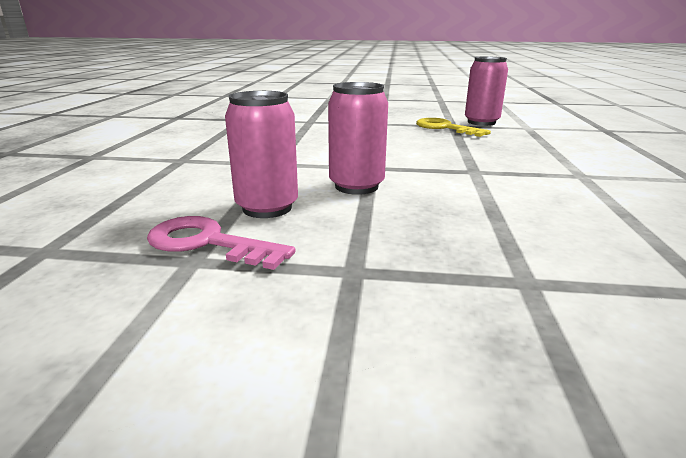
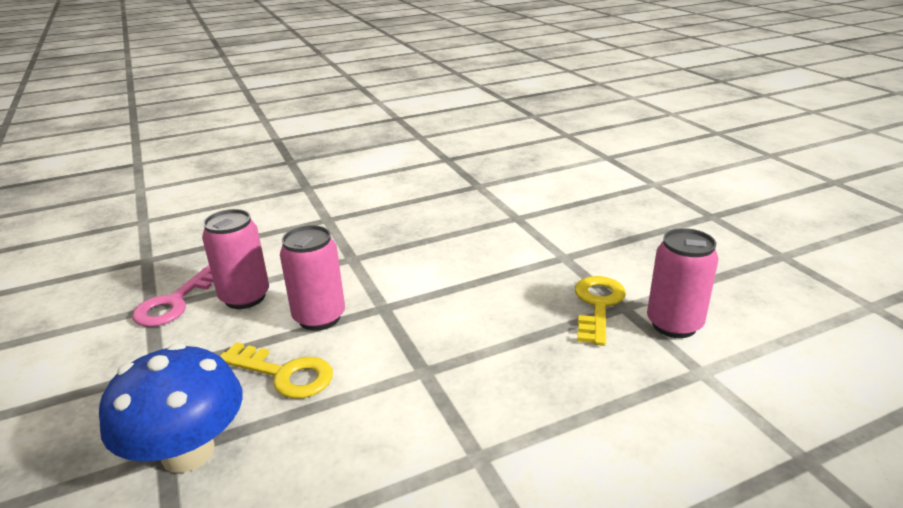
camera: 60 degrees right, 5 degrees up
pink key [147,216,295,270] -> pink key turned 150 degrees counterclockwise [132,265,214,327]
none -> blue mushroom [99,343,243,473]
none -> yellow key [220,342,333,399]

